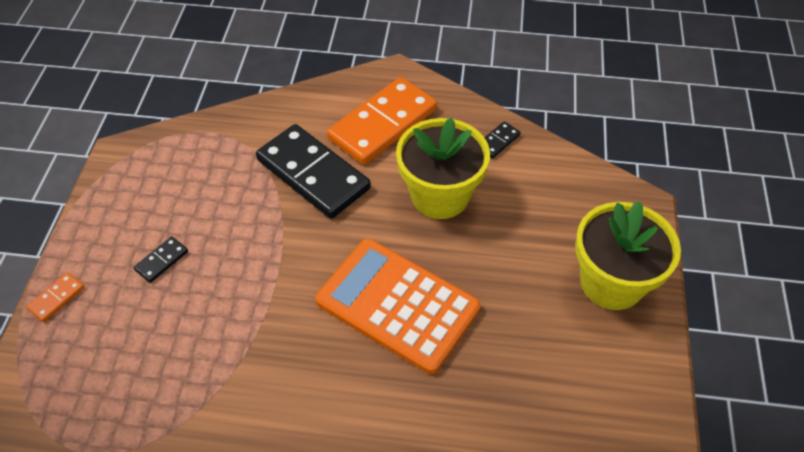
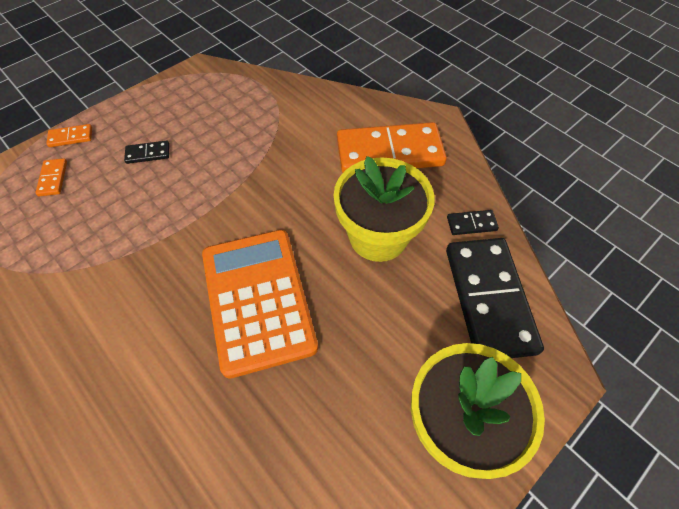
camera: 40 degrees right, 5 degrees up
black domino [256,124,371,219] -> black domino moved to [446,238,544,358]
none -> orange domino [35,158,67,196]

